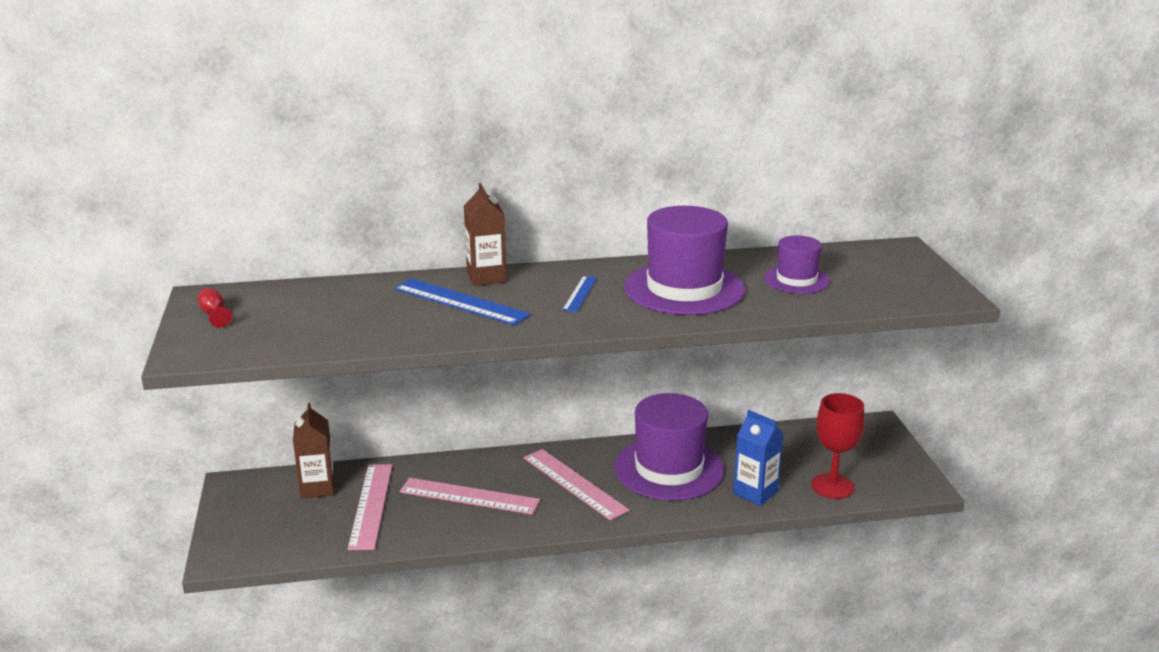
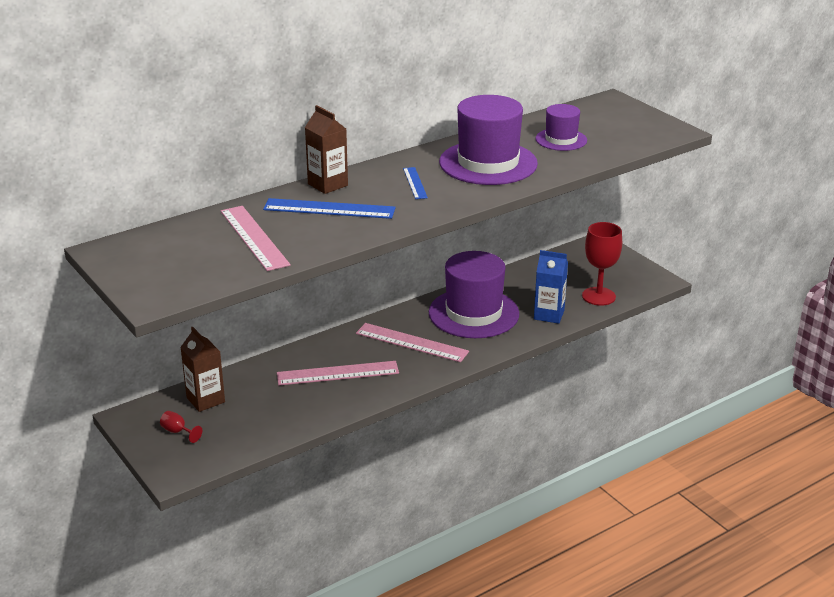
camera: 25 degrees left, 5 degrees up
red goblet [198,288,232,328] -> red goblet moved to [160,411,202,443]
pink ruler [348,464,393,550] -> pink ruler moved to [221,206,290,271]

